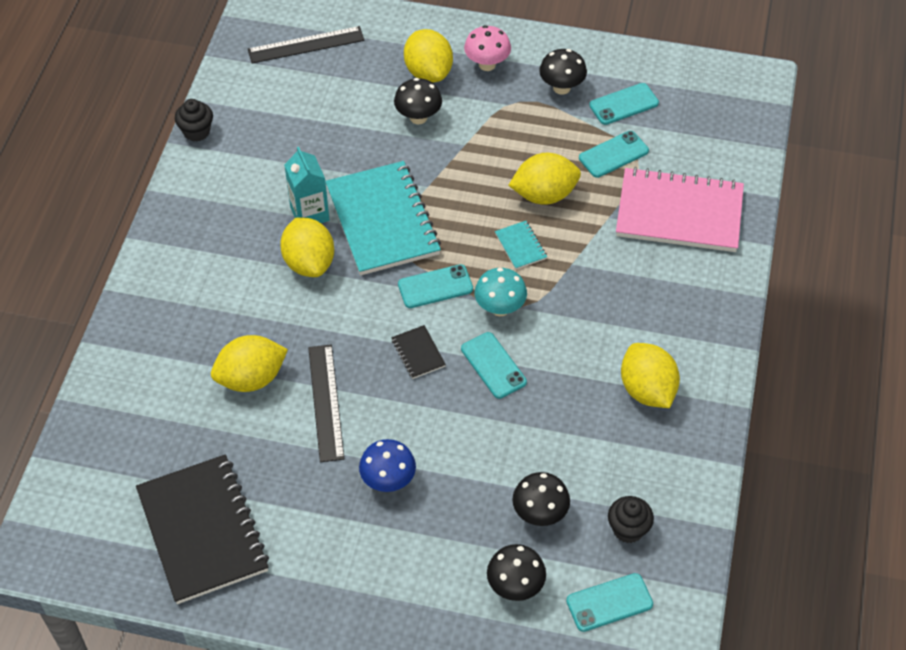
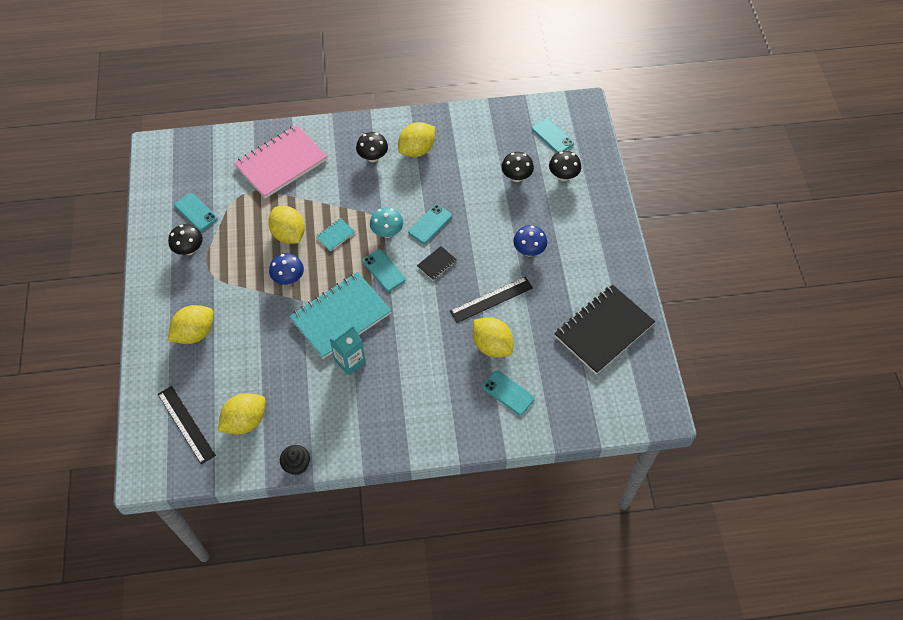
camera: 110 degrees left, 5 degrees up
yellow lemon [280,218,334,277] -> yellow lemon moved to [218,393,266,435]
black mushroom [394,78,442,125] -> black mushroom moved to [356,132,388,162]
pink mushroom [464,25,511,71] -> none
turquoise phone [579,131,649,178] -> turquoise phone moved to [483,371,535,415]
black cupcake [608,496,654,543] -> none
pink notebook [616,167,744,252] -> pink notebook turned 60 degrees clockwise [234,125,327,199]
none -> blue mushroom [269,253,304,285]

